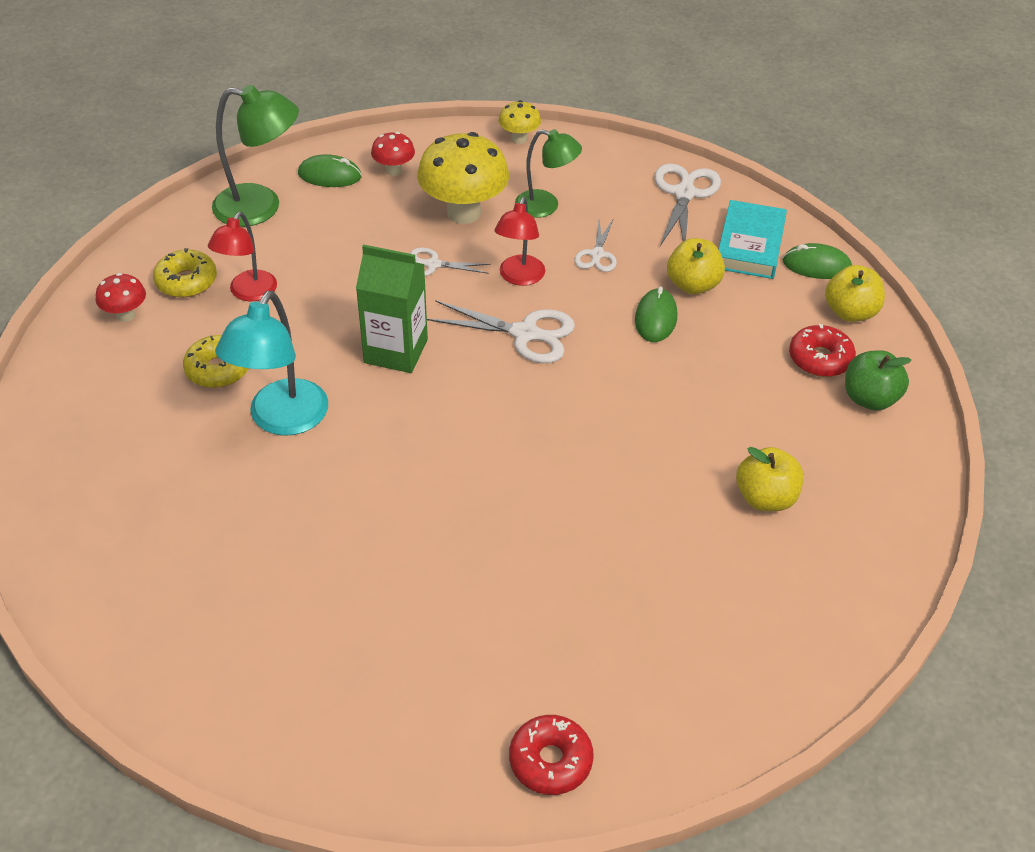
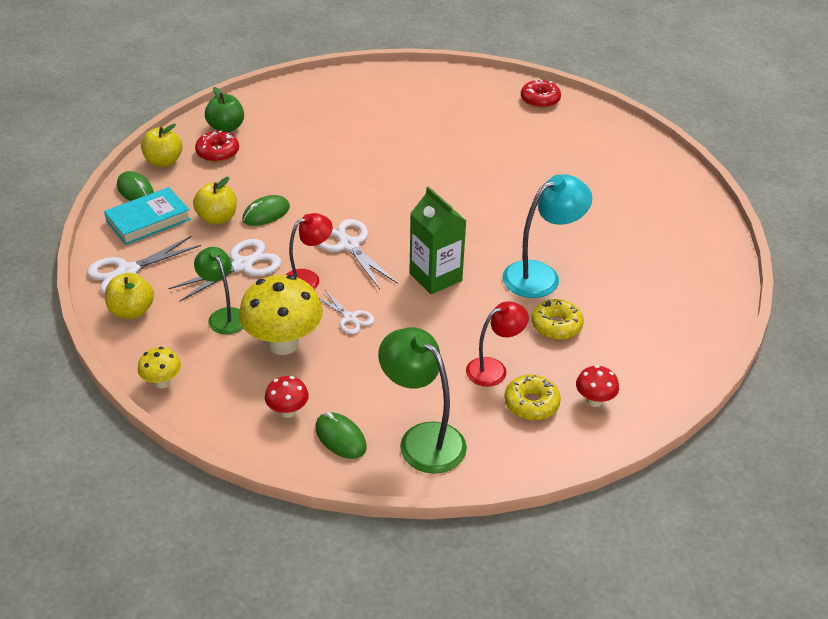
camera: 140 degrees left, 5 degrees down
white scissors [574,218,617,272] -> white scissors [169,239,281,302], size x1.67
yellow apple [736,447,804,511] -> yellow apple moved to [105,273,154,319]

